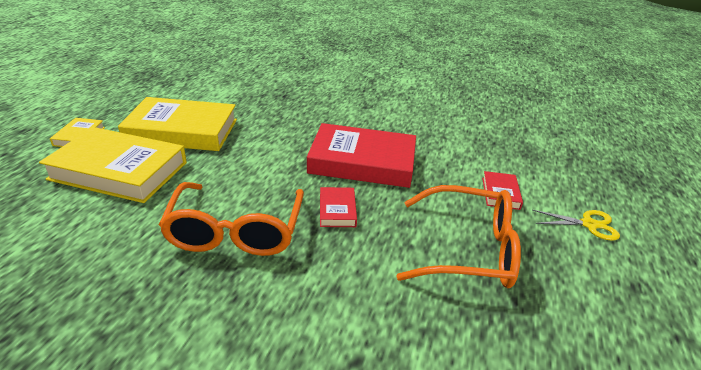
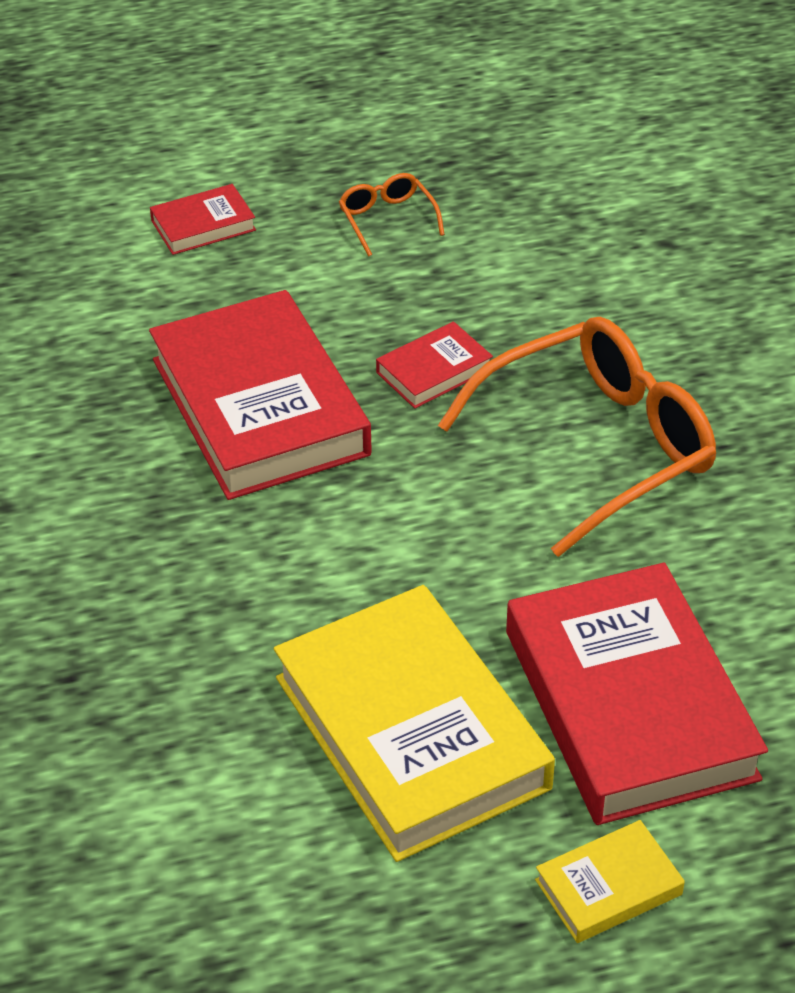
camera: 120 degrees left, 10 degrees up
yellow book [39,127,187,203] -> red book [506,563,768,825]
orange glasses [396,185,521,288] -> orange glasses [339,173,445,257], size x0.44
yellow scissors [533,210,620,241] -> none

